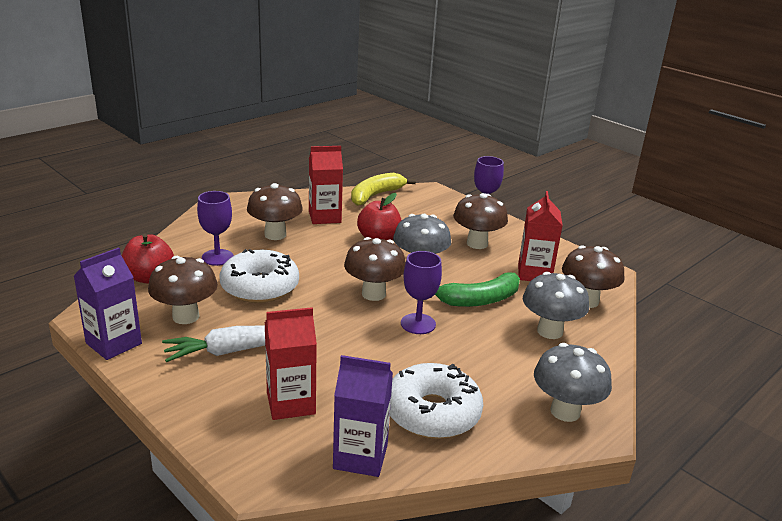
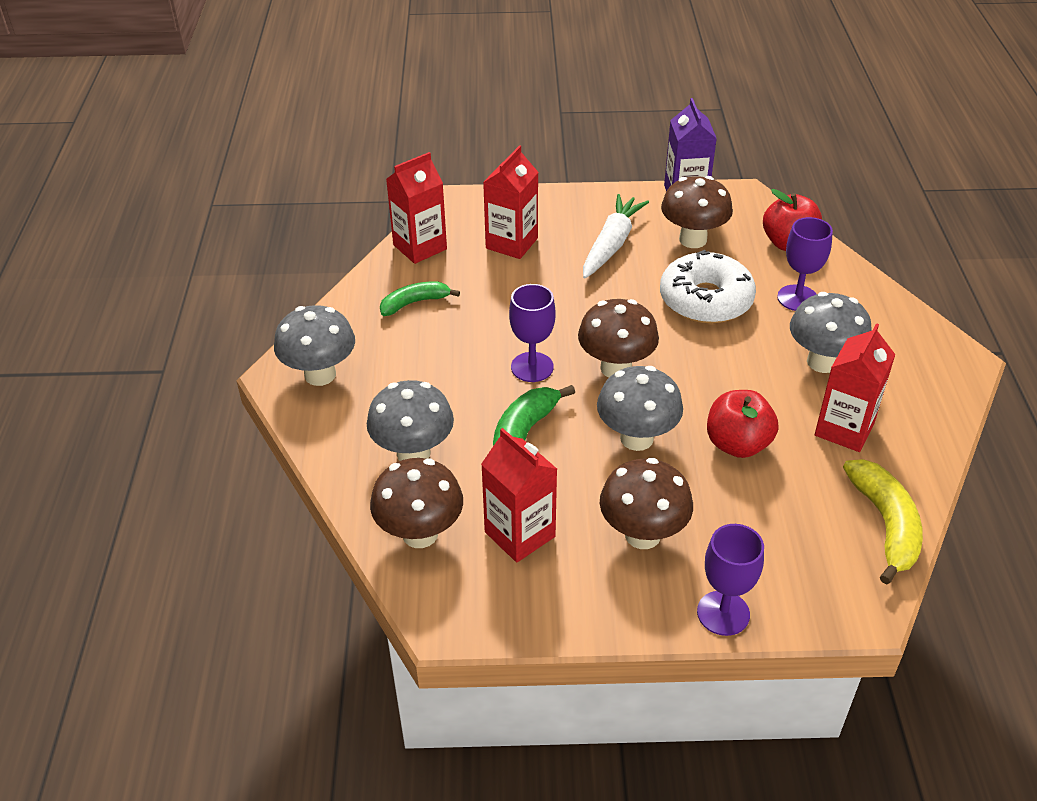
camera: 135 degrees right, 15 degrees up
brown mushroom [247,183,303,240] -> grey mushroom [790,292,872,373]
purple carton [333,355,393,477] -> red carton [386,152,447,264]
white donut [390,363,483,439] -> green banana [380,282,460,316]

